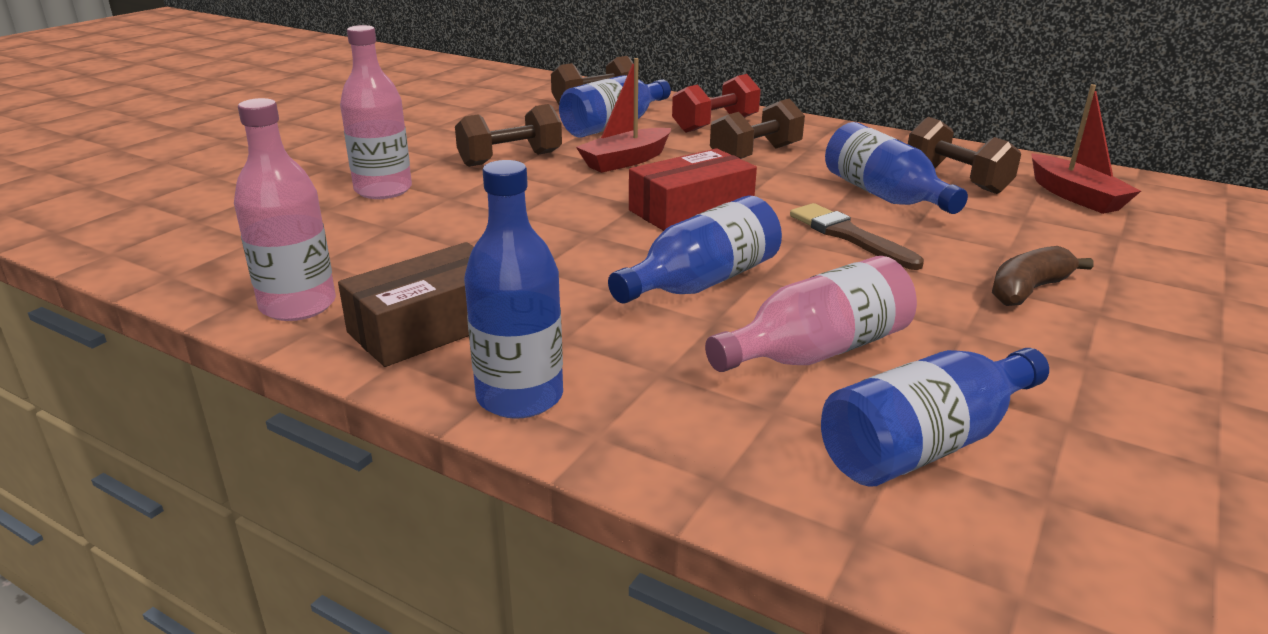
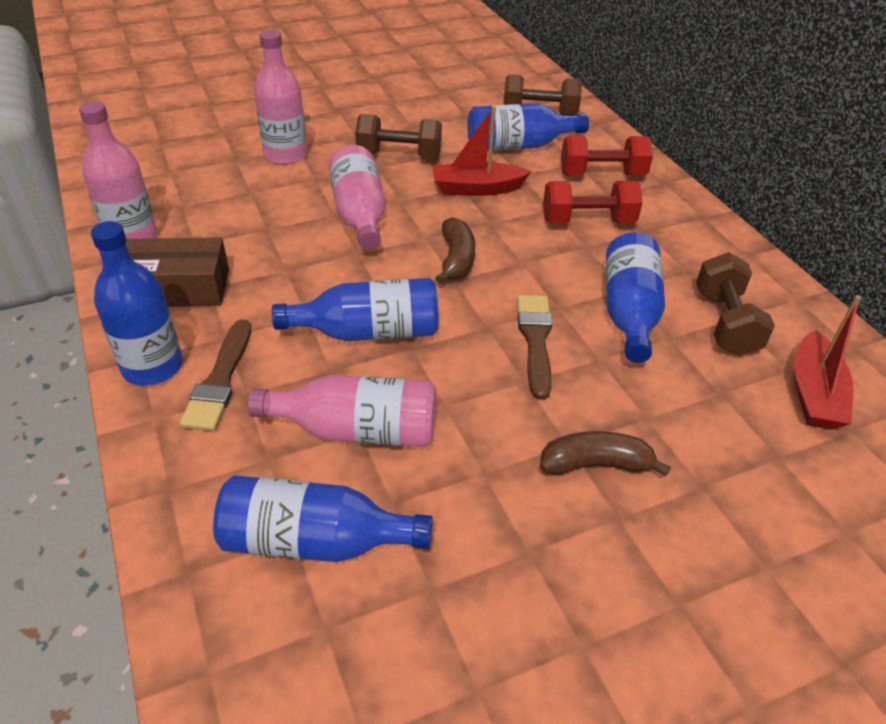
camera: 35 degrees right, 15 degrees up
red box [629,148,757,231] -> brown banana [436,217,475,284]
brown dumbbell [710,98,805,159] -> red dumbbell [543,181,642,224]
none -> brown brush [180,319,251,431]
none -> pink bottle [328,145,386,250]

